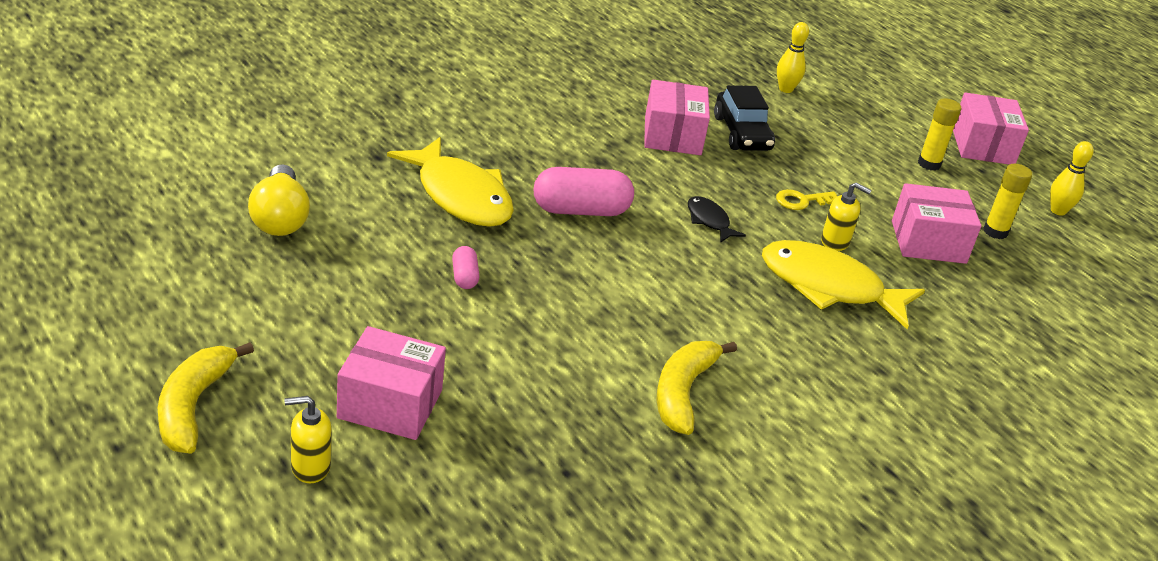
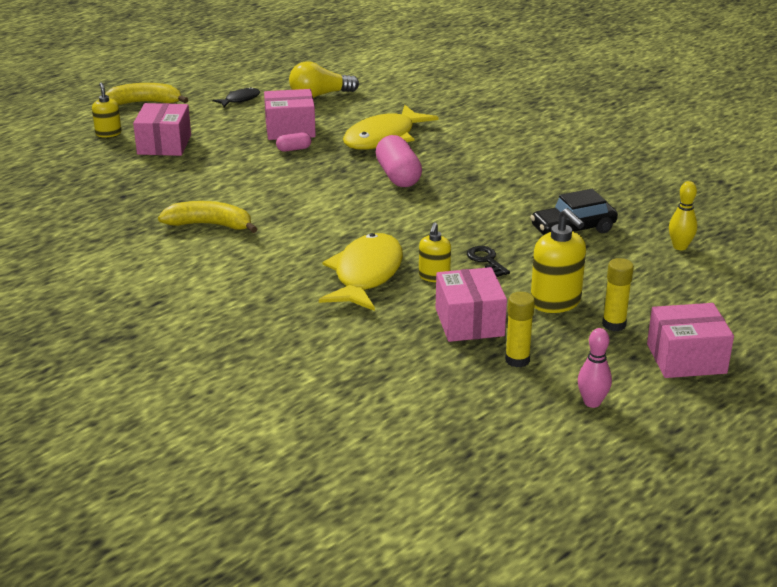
camera: 85 degrees right, 5 degrees down
pink box [644,80,710,155] -> pink box moved to [264,89,316,140]
black fish [688,196,746,243] -> black fish moved to [212,87,260,107]
yellow key [776,189,837,210] -> black key [467,246,510,277]
yellow bowling pin [1050,141,1094,216] -> pink bowling pin [578,328,612,408]
none -> yellow soap dispenser [531,208,586,313]

